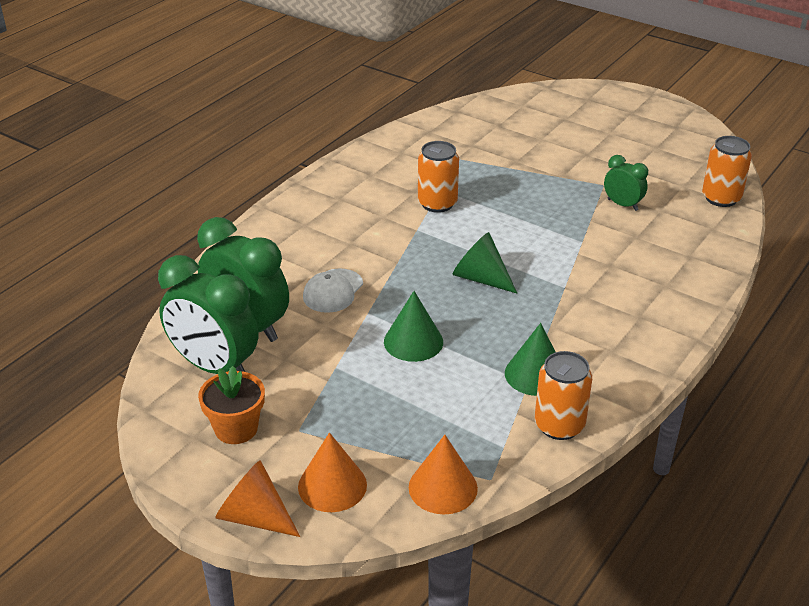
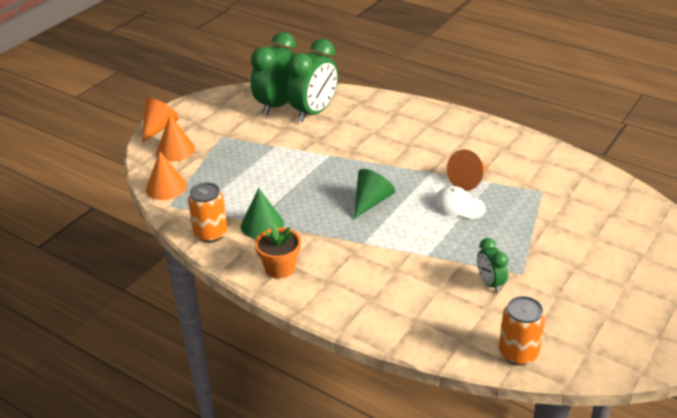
camera: 90 degrees right, 0 degrees up
orange flower pot [198,366,265,444] -> orange flower pot moved to [255,224,301,278]
white cap [303,269,363,313] -> white cap moved to [433,186,486,220]
green cone [384,291,443,362] -> none
orange can [418,141,459,213] -> orange cone [447,149,486,191]
green clock [604,155,648,211] -> green clock turned 120 degrees clockwise [477,238,508,293]

